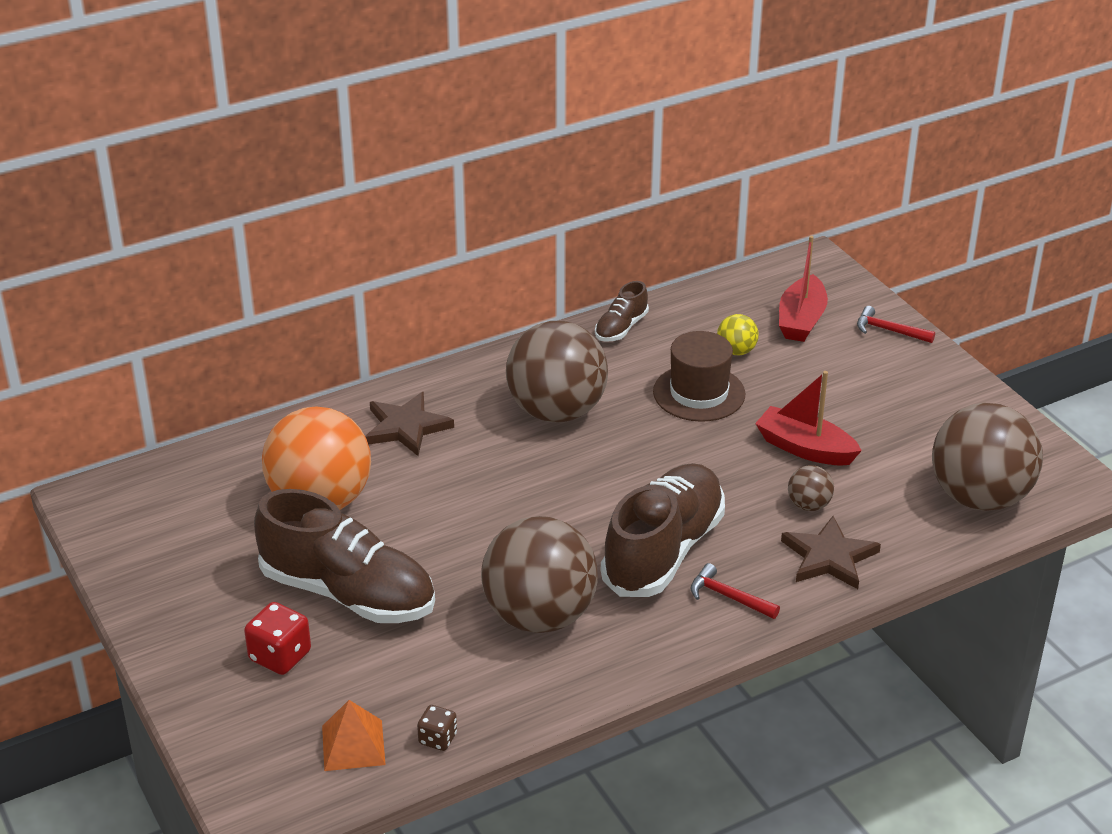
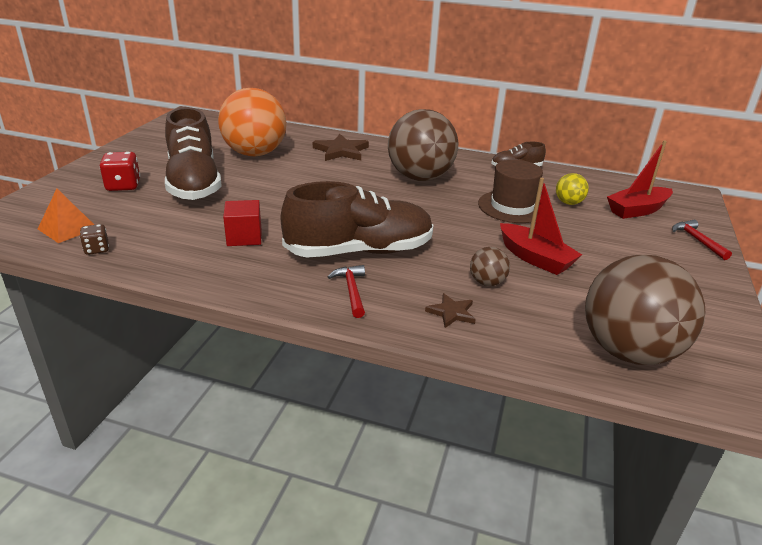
camera: 45 degrees right, 5 degrees down
brown ball [481,516,598,633] -> red cube [223,200,261,246]
red boat [755,371,862,466] -> red boat turned 150 degrees clockwise [500,178,582,275]
brown star [781,516,881,589] -> brown star [425,293,476,328], size x0.58

